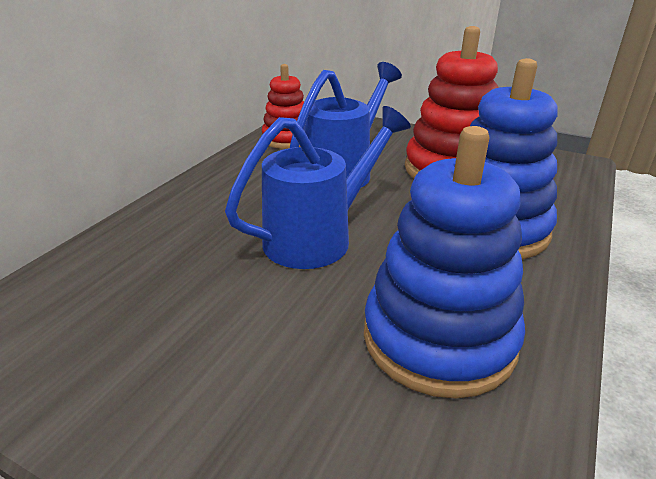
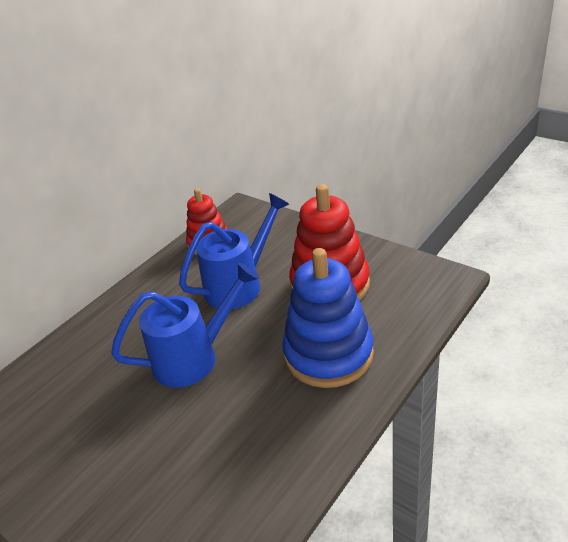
camera: 15 degrees right, 5 degrees up
blue stacking toy [364,126,525,399] -> none

